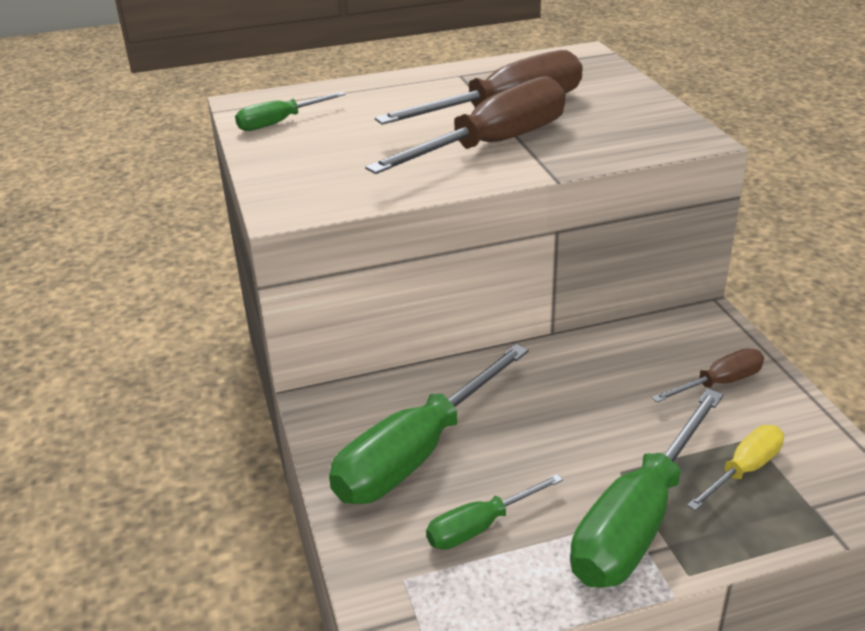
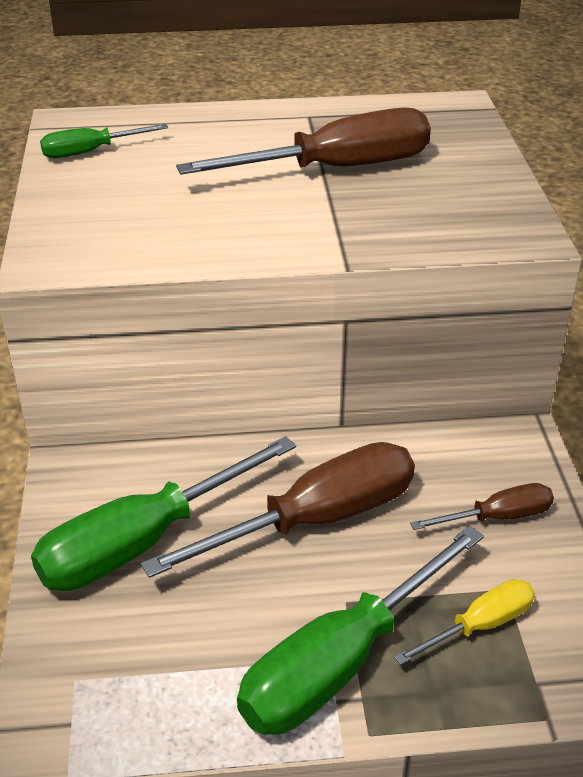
camera: 10 degrees right, 5 degrees up
brown screwdriver [365,76,566,174] -> brown screwdriver moved to [141,442,415,578]
green screwdriver [426,474,563,550] -> none

